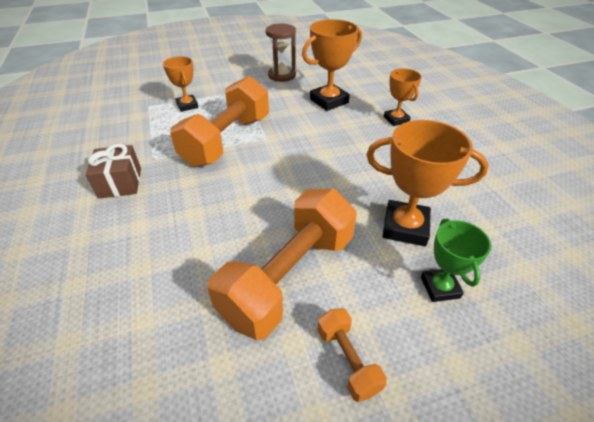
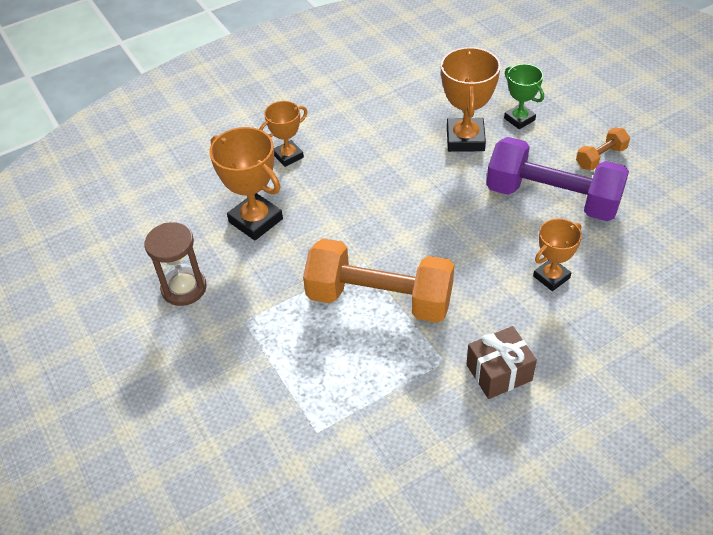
camera: 100 degrees left, 5 degrees up
orange trophy [163,56,199,112] -> orange trophy moved to [533,218,582,291]
orange dumbbell [207,189,357,340] -> purple dumbbell [486,137,629,221]
green trophy [421,218,491,302] -> green trophy turned 75 degrees clockwise [504,64,544,129]

